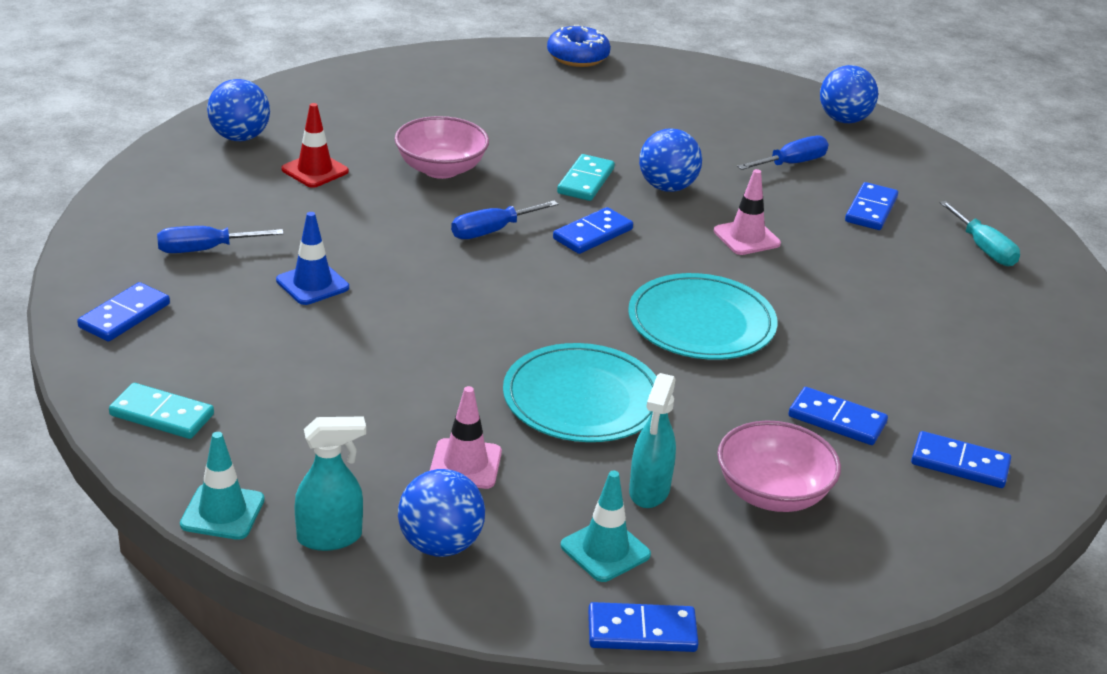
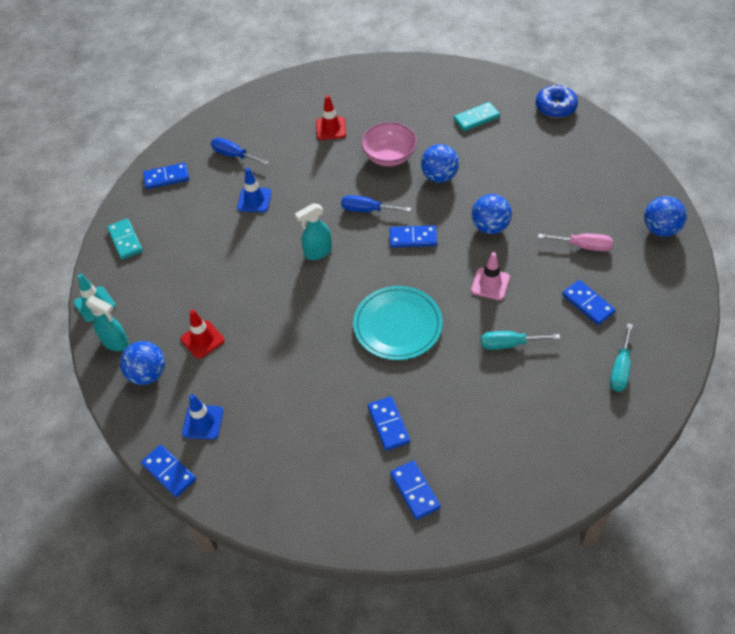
camera: 50 degrees right, 20 degrees up
blue ball [207,79,270,141] -> blue ball moved to [421,144,459,183]
pink traffic cone [430,386,502,489] -> red traffic cone [180,309,225,359]
turquoise plate [503,343,657,442] -> none
turquoise domino [557,154,615,201] -> turquoise domino moved to [454,102,500,131]
turquoise traffic cone [561,471,651,582] -> blue traffic cone [182,394,223,440]
turquoise spray bottle [629,373,676,508] -> turquoise spray bottle moved to [295,203,332,260]
pink bowl [717,421,841,512] -> none
blue screwdriver [737,136,829,170] -> pink screwdriver [538,233,613,251]
blue domino [845,182,898,230] -> blue domino turned 75 degrees clockwise [562,280,616,325]
none -> turquoise screwdriver [481,331,560,350]

